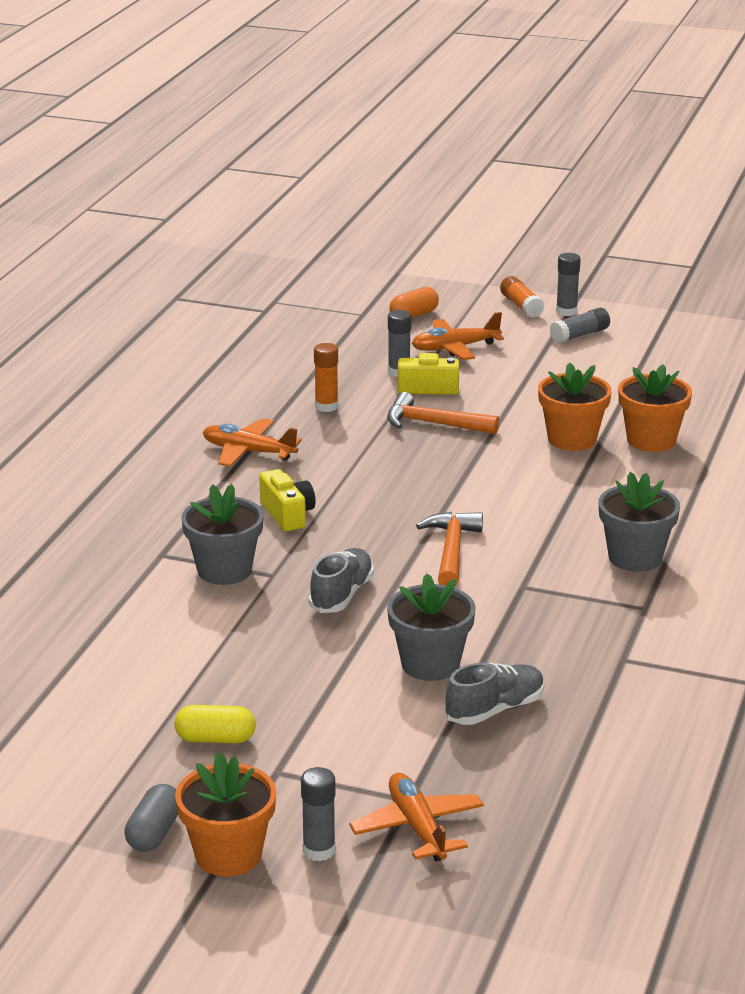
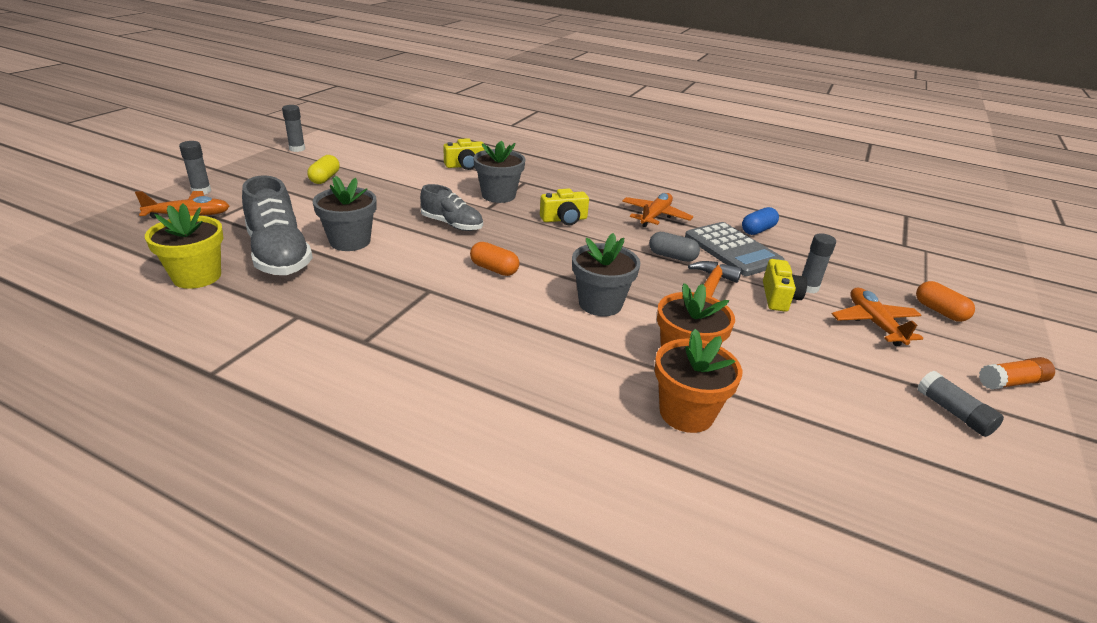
camera: 95 degrees right, 5 degrees up
grey capsule [124,784,178,852] -> grey capsule moved to [649,232,700,262]
orange flower pot [175,752,276,876] -> none
orange glue stick [314,343,338,412] -> grey calculator [685,222,785,276]
orange hammer [416,512,483,586] -> orange capsule [470,242,519,276]
grey shoe [445,662,545,725] -> grey shoe [242,175,313,275], size x1.62
grey glue stick [556,253,581,316] -> grey glue stick moved to [282,105,305,152]
grey flower pot [598,472,680,572] -> grey flower pot moved to [572,233,640,316]
none -> yellow flower pot [145,203,224,289]
none -> yellow camera [443,138,484,170]
none -> blue capsule [742,207,779,235]

